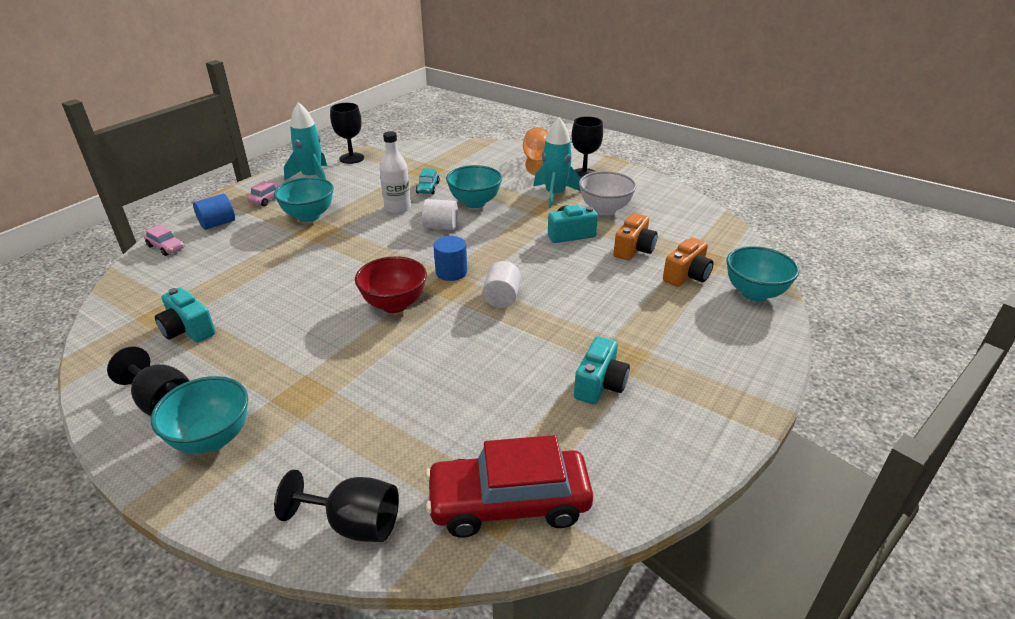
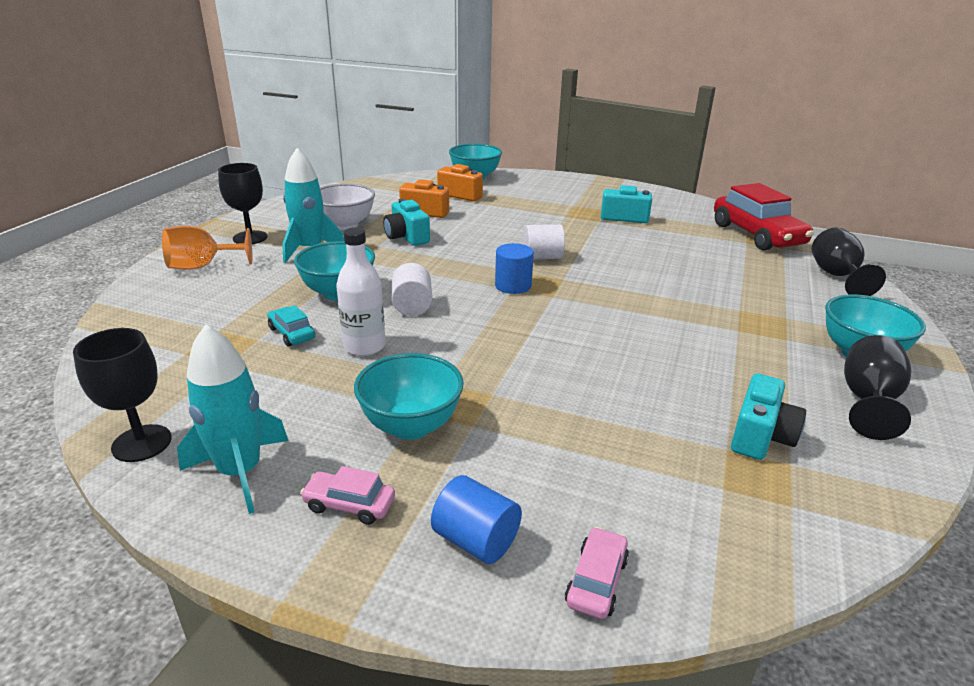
camera: 105 degrees left, 5 degrees down
red bowl [355,256,427,313] -> none
turquoise car [416,168,440,194] -> turquoise car turned 120 degrees counterclockwise [267,305,315,347]

